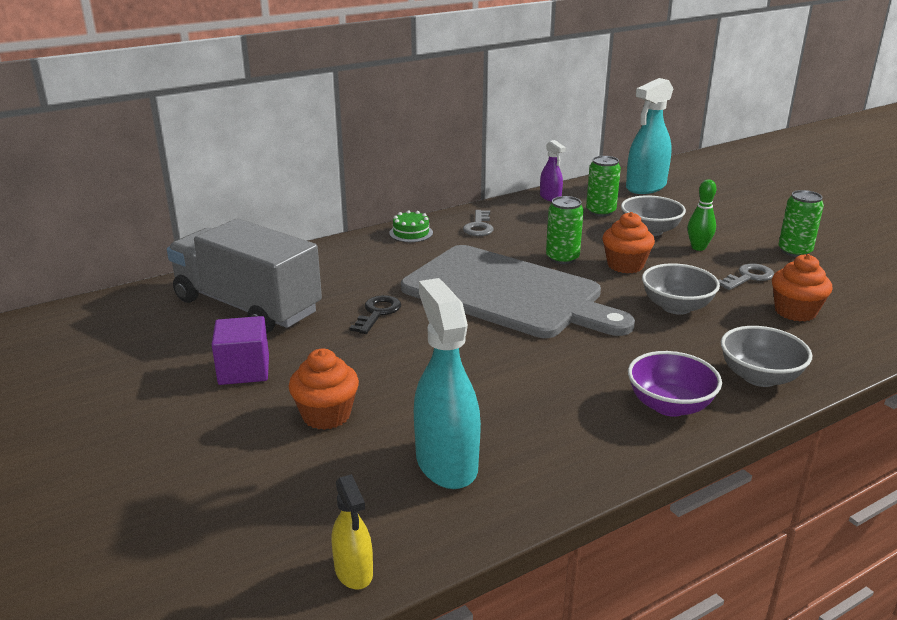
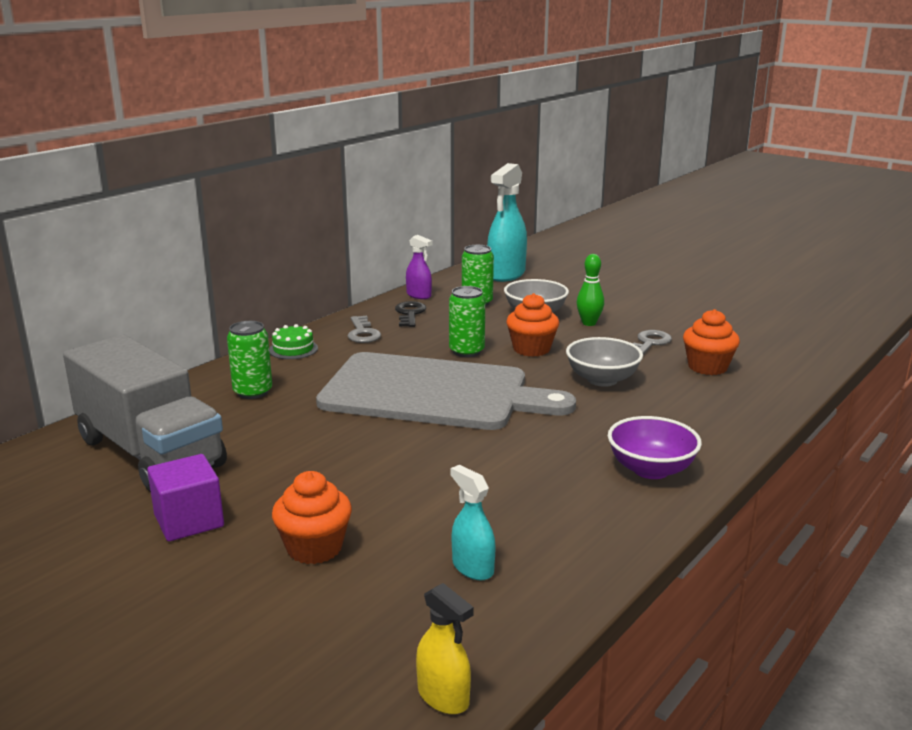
camera: 20 degrees left, 5 degrees down
grey truck [167,219,322,334] -> grey truck turned 150 degrees counterclockwise [63,335,227,492]
black key [349,295,401,334] -> black key moved to [395,301,426,327]
turquoise spray bottle [414,278,481,489] -> turquoise spray bottle [451,465,496,580], size x0.53
grey bowl [721,326,813,387] -> none
green can [778,190,824,257] -> green can moved to [227,321,272,399]

